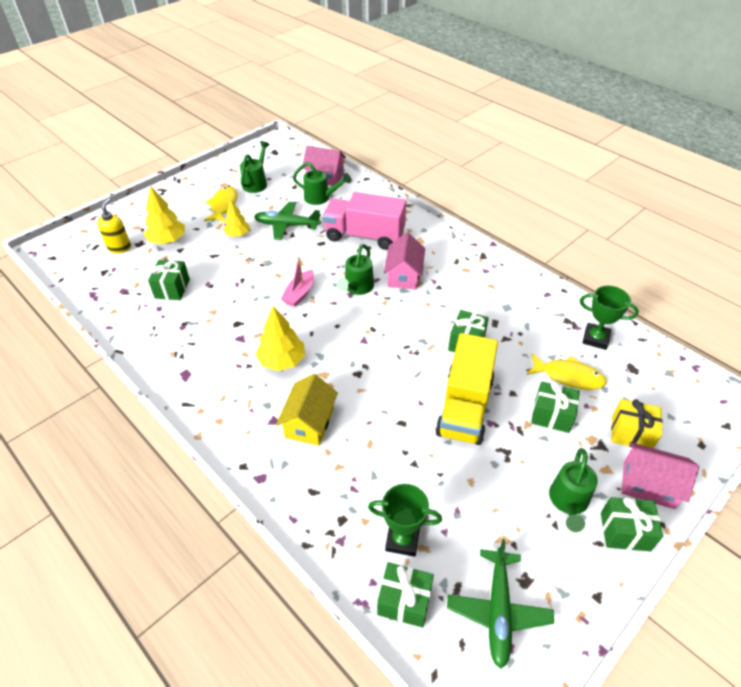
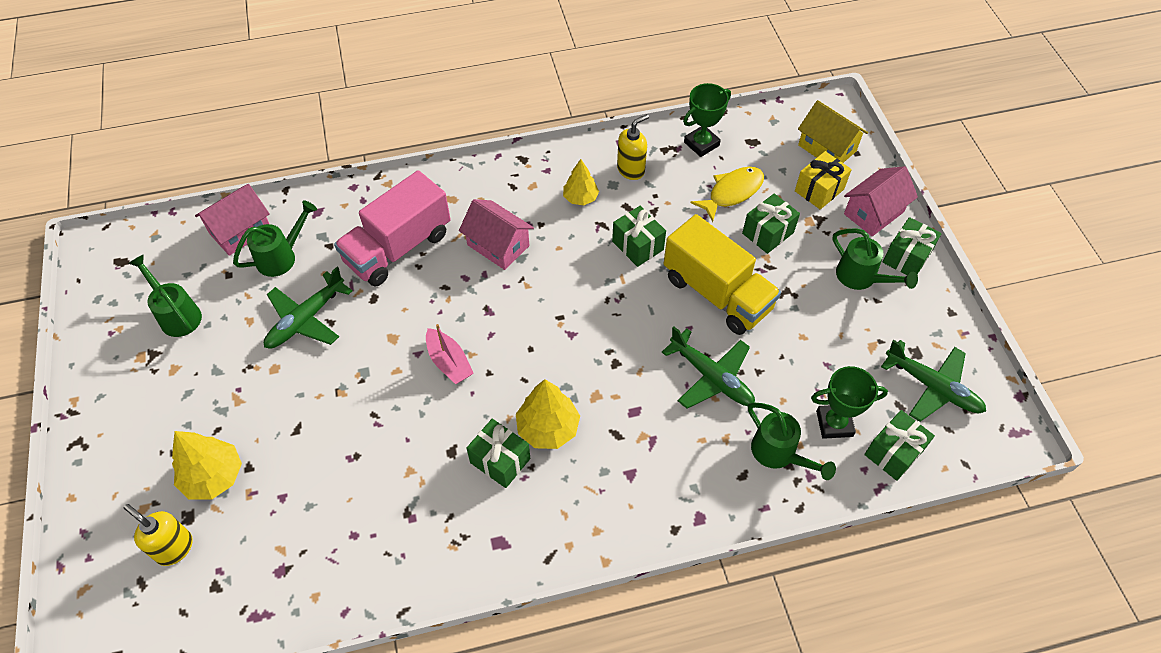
camera: 60 degrees left, 10 degrees up
green gift [148,260,190,300] -> green gift moved to [467,419,530,488]
yellow fish [204,186,238,222] -> none
yellow tree [223,200,250,237] -> yellow tree moved to [563,159,599,205]
yellow house [276,374,338,446] -> yellow house moved to [798,100,868,163]
green watering can [337,244,374,295] -> green watering can moved to [748,403,836,480]
green trophy [368,484,442,557] -> green trophy turned 45 degrees clockwise [811,366,888,439]
none -> yellow soap dispenser [617,114,649,180]
none -> green plane [662,327,755,409]

